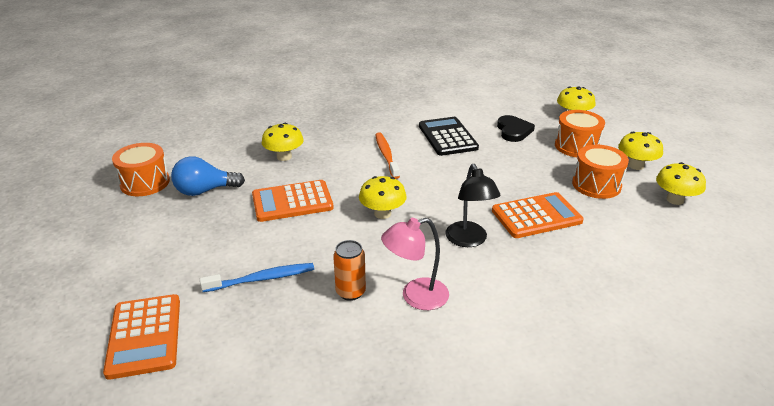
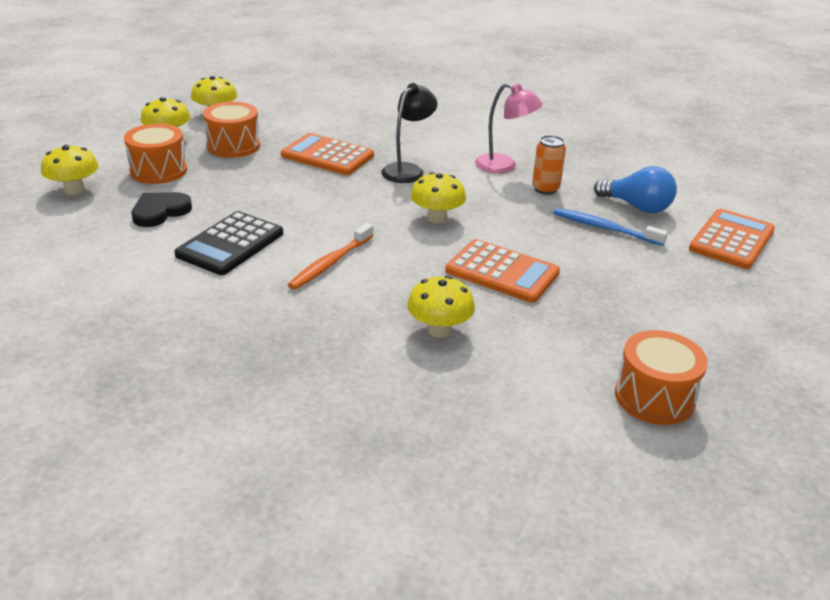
camera: 135 degrees left, 0 degrees up
blue light bulb [171,156,245,196] -> blue light bulb moved to [594,166,677,213]

